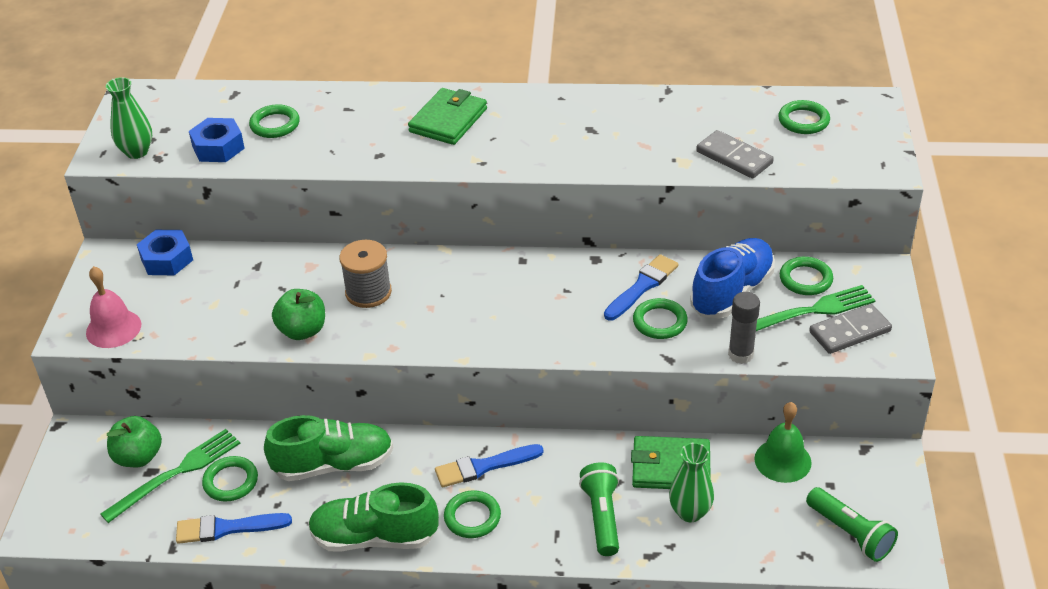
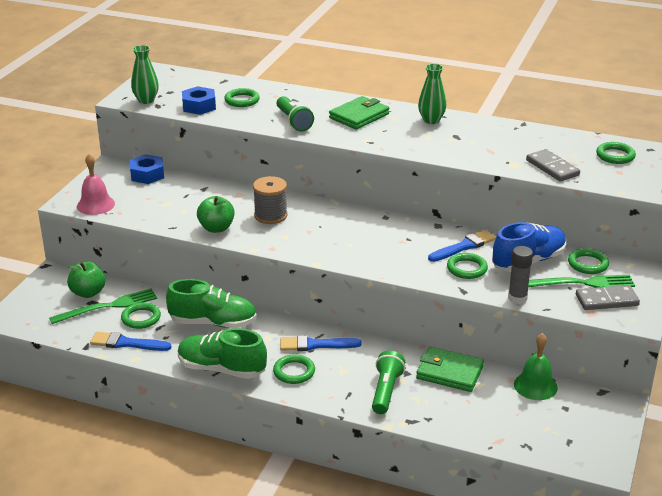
camera: 15 degrees right, 10 degrees down
green vase [669,442,714,523] -> green vase moved to [418,64,447,124]
green flashlight [806,487,898,562] -> green flashlight moved to [277,96,314,132]

